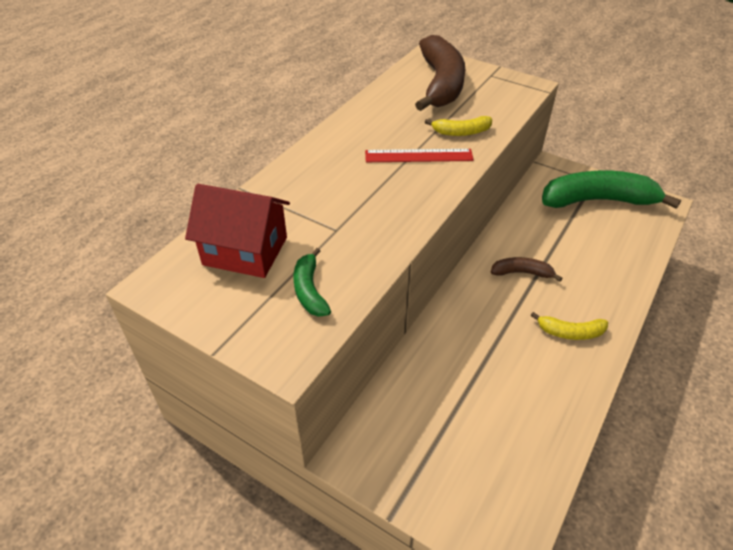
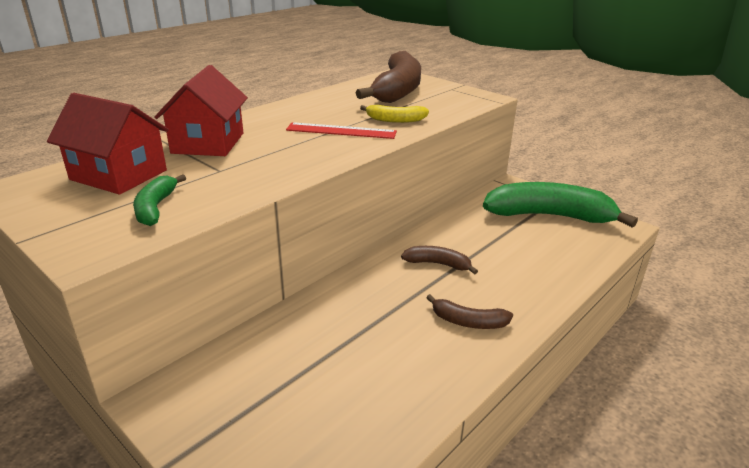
camera: 10 degrees right, 15 degrees down
yellow banana [531,312,608,340] -> brown banana [426,294,513,329]
none -> red house [154,65,248,156]

